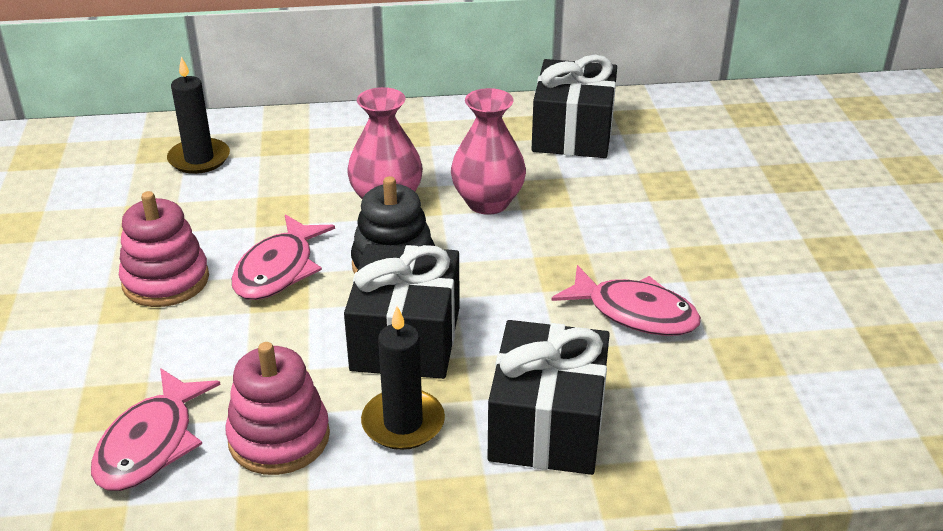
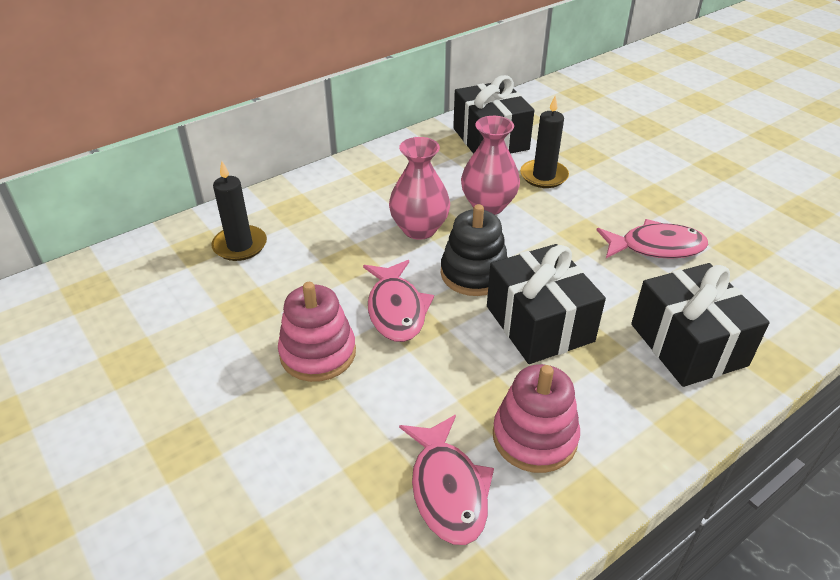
camera: 30 degrees left, 5 degrees up
black candle [361,306,445,450] -> black candle moved to [520,96,569,188]

